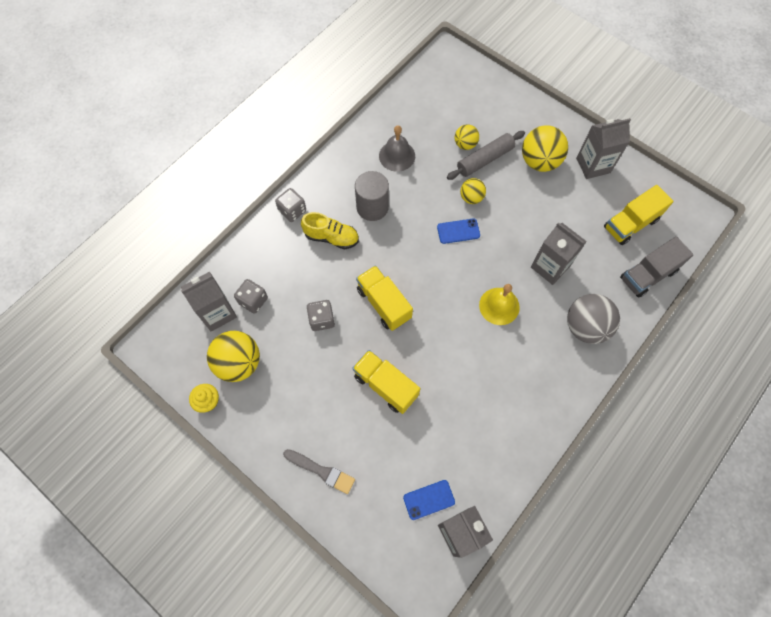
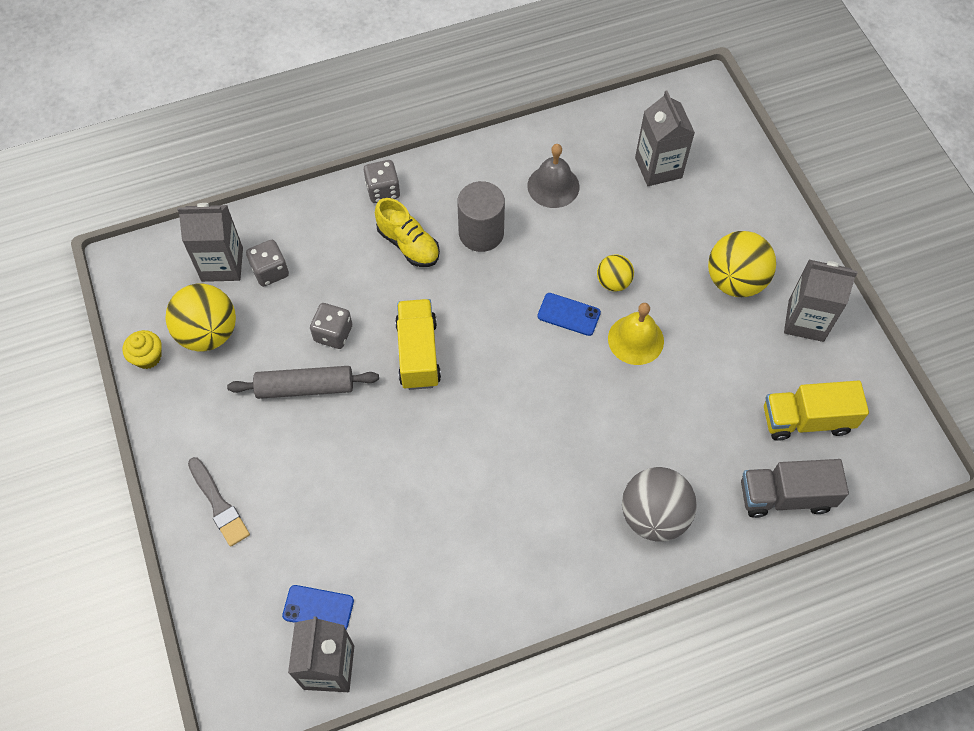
camera: 30 degrees right, 5 degrees down
yellow truck [352,350,420,414] -> none
grey rolling pin [447,131,525,180] -> grey rolling pin moved to [227,366,379,399]
yellow ball [455,124,479,150] -> none
yellow bell [479,284,520,325] -> yellow bell moved to [608,303,664,365]
grey carton [531,222,587,285] -> grey carton moved to [635,91,695,186]

